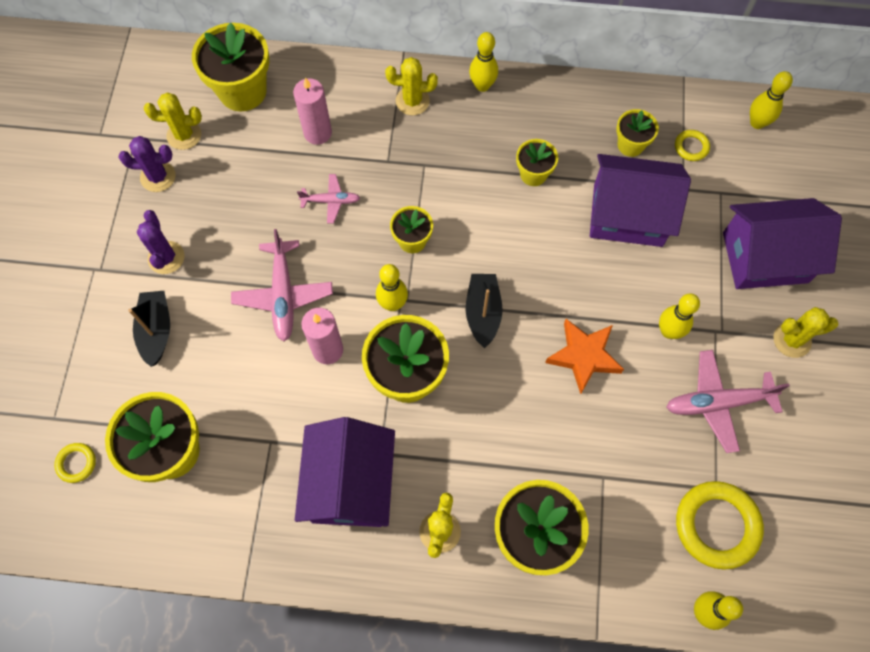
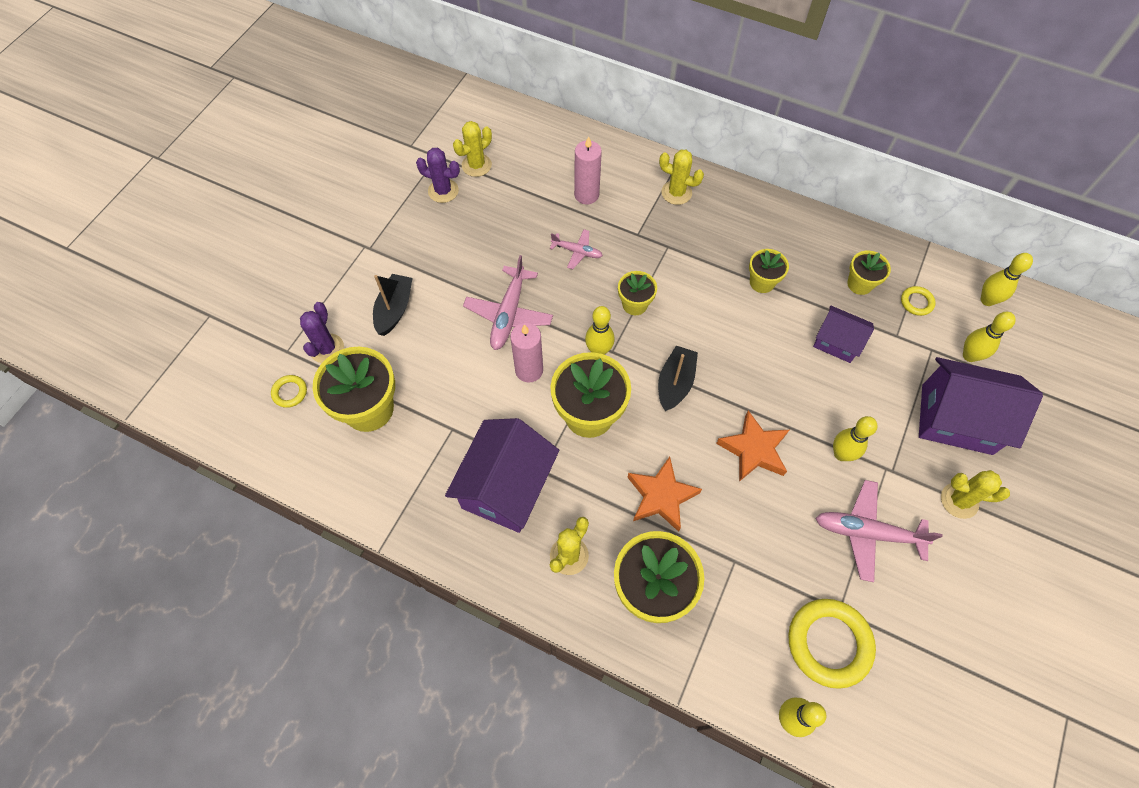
camera: 20 degrees right, 5 degrees down
purple cactus [137,210,185,274] -> purple cactus moved to [300,302,344,363]
yellow cactus [144,93,202,150] -> yellow cactus turned 60 degrees counterclockwise [453,121,492,177]
yellow flower pot [192,23,269,111] -> none
yellow bowling pin [469,32,498,92] -> yellow bowling pin moved to [963,312,1016,362]
purple house [590,154,691,247] -> purple house [813,306,874,363], size x0.57
none -> orange star [627,457,702,532]

